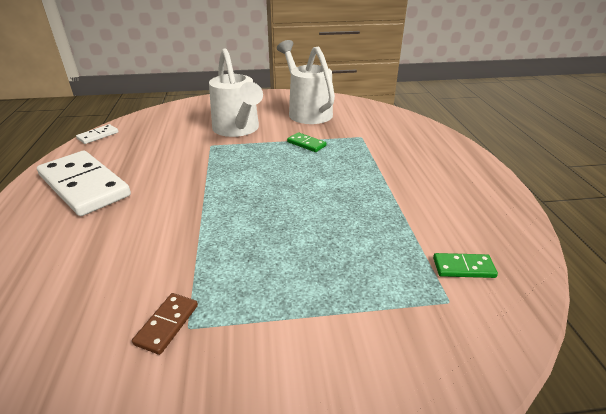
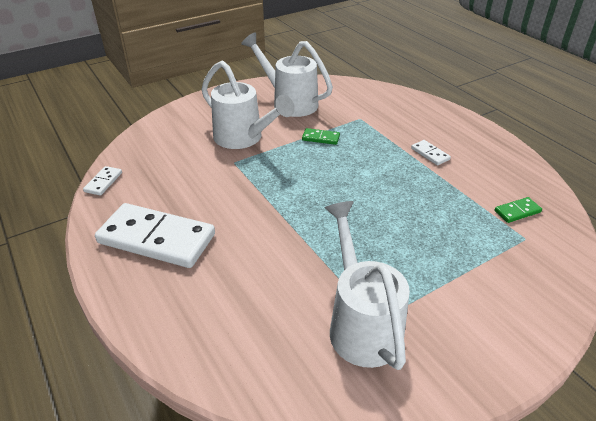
camera: 25 degrees left, 5 degrees up
brown domino [132,293,198,355] -> white watering can [325,201,410,370]
none -> white domino [411,140,451,166]

